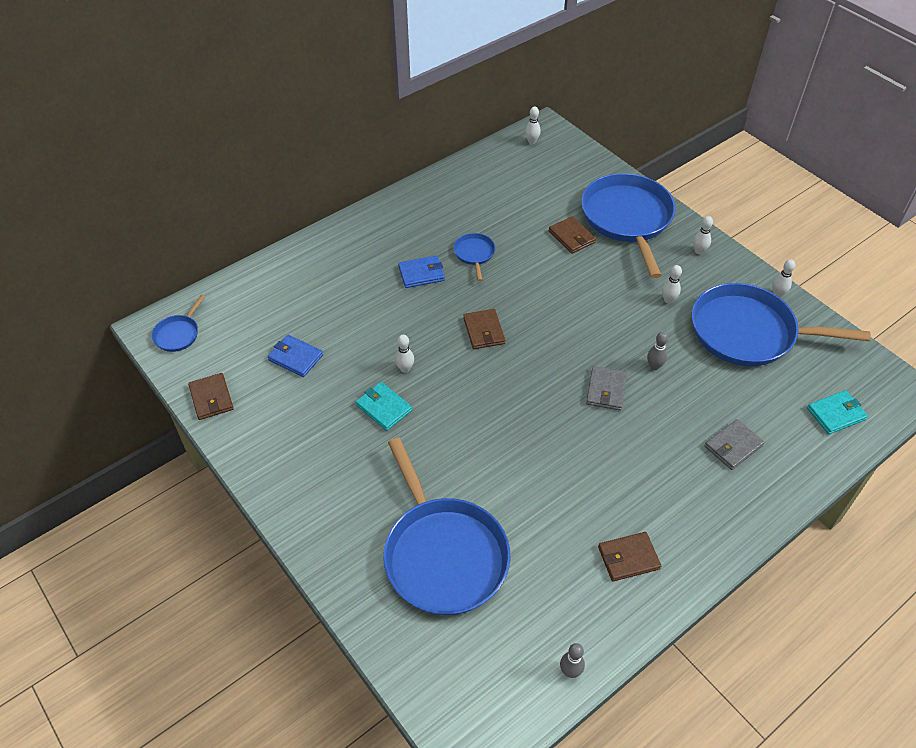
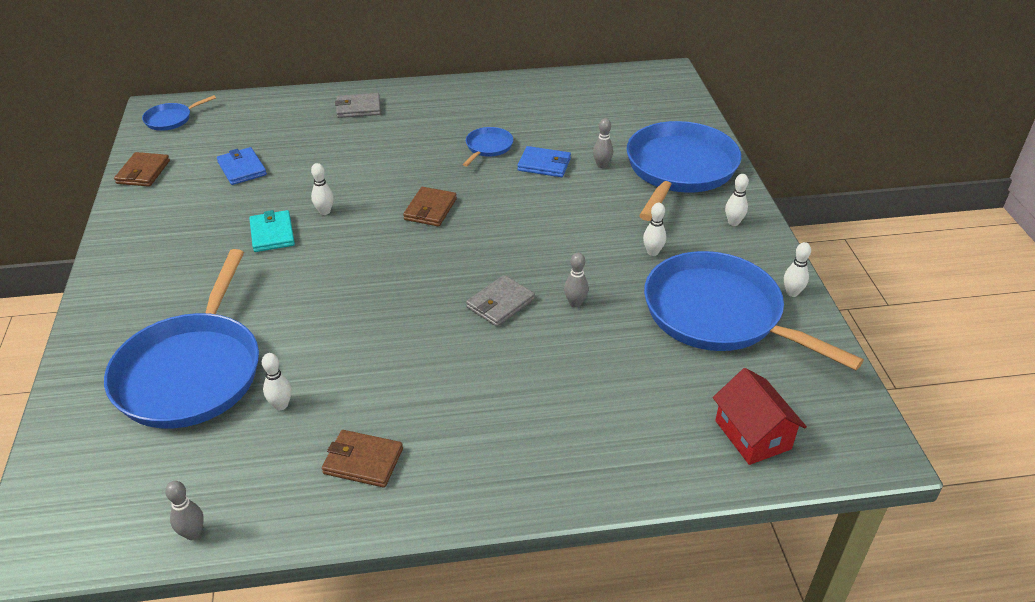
camera: 30 degrees right, 10 degrees down
blue wallet [398,255,445,288] -> blue wallet moved to [517,146,571,177]
white bowling pin [525,107,541,144] -> white bowling pin moved to [262,353,292,410]
brown wallet [549,216,596,254] -> grey bowling pin [593,118,613,168]
grey wallet [705,419,764,470] -> grey wallet moved to [335,93,381,118]
turquoise wallet [807,390,868,434] -> red house [713,368,807,465]

